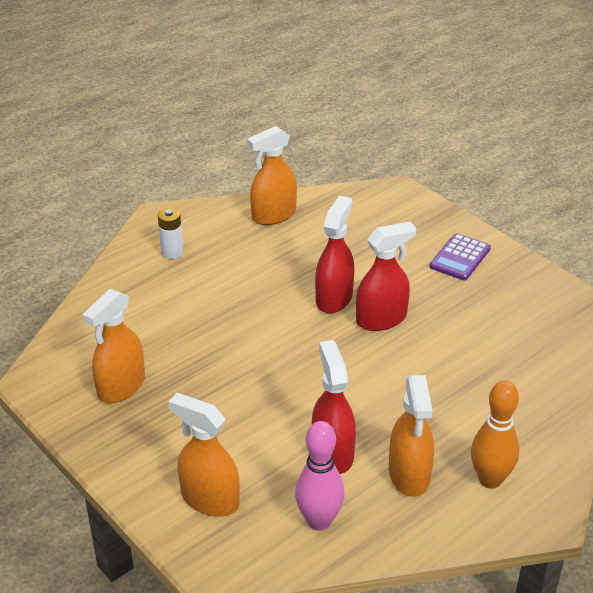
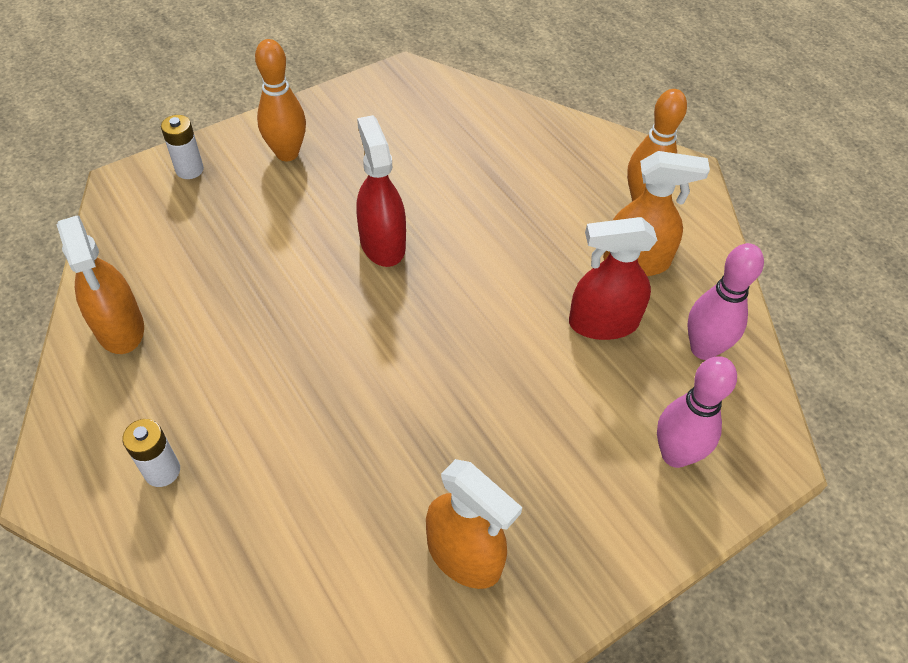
camera: 85 degrees left, 15 degrees up
orange spray bottle [168,393,240,517] -> pink bowling pin [657,356,737,468]
red spray bottle [315,196,354,313] -> none
purple calculator [430,233,491,280] -> orange bowling pin [255,39,306,161]
none -> white battery [161,115,204,179]

